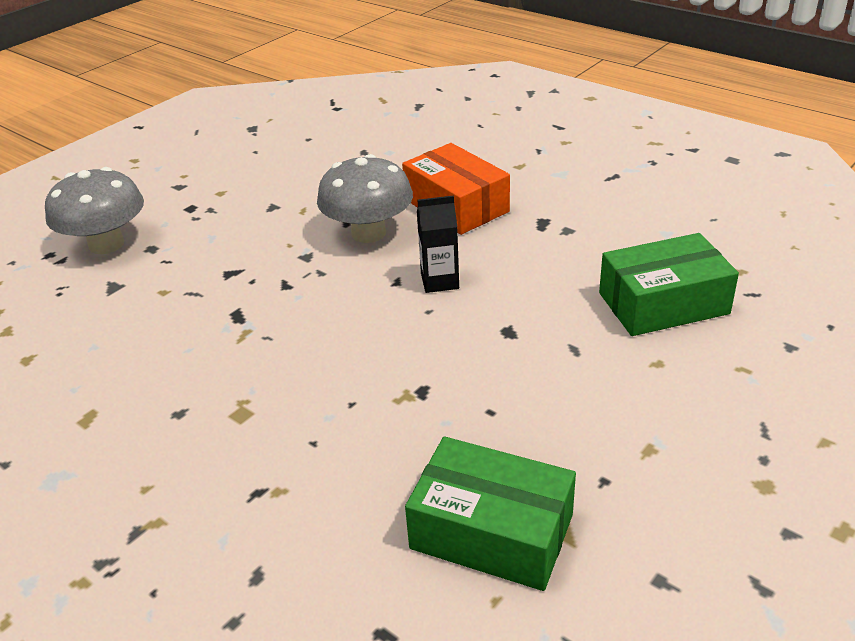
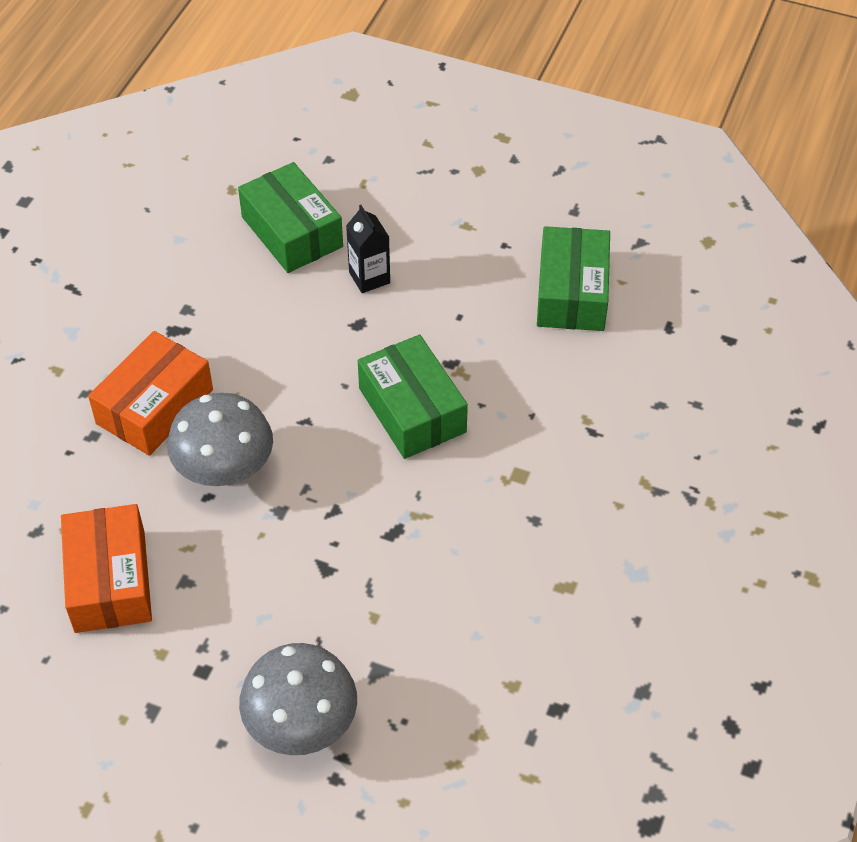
camera: 110 degrees left, 15 degrees up
black carton [417,195,459,293] -> black carton moved to [346,205,390,293]
none -> orange box [61,504,152,633]
none -> green box [358,335,468,459]

